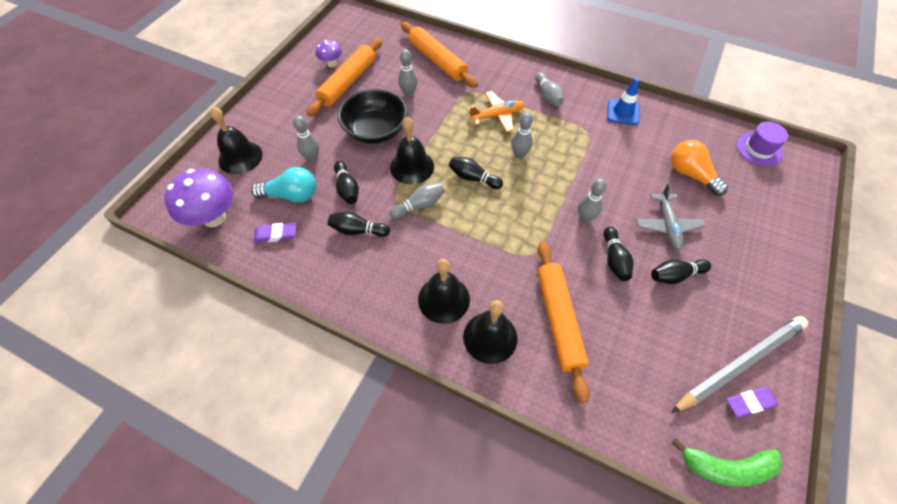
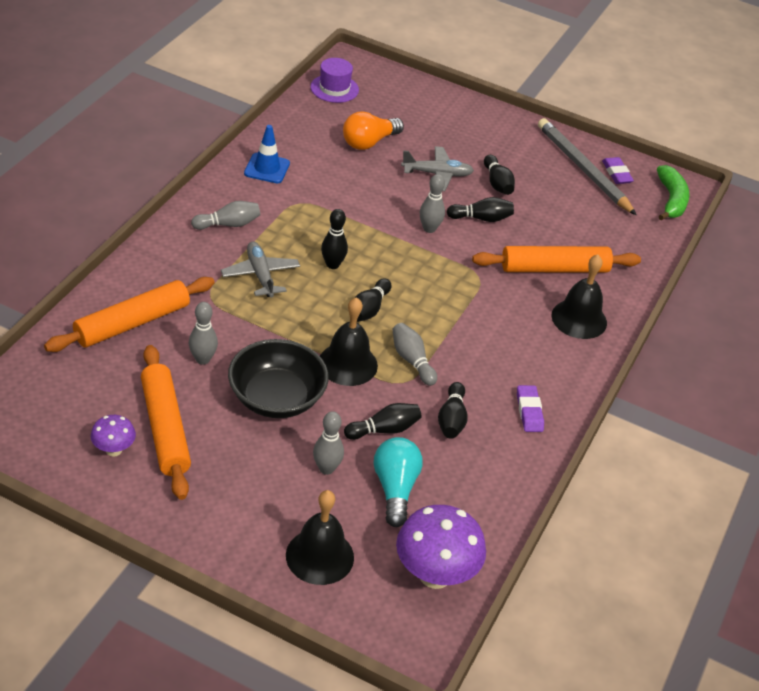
camera: 95 degrees left, 15 degrees down
purple eraser [253,223,296,243] -> purple eraser moved to [517,385,544,432]
orange rolling pin [307,38,382,116] -> orange rolling pin turned 45 degrees clockwise [141,345,191,500]
black bell [418,259,470,324] -> none
orange plane [468,91,525,132] -> grey plane [221,241,300,297]
grey bowling pin [511,112,533,159] -> black bowling pin [321,209,348,269]

